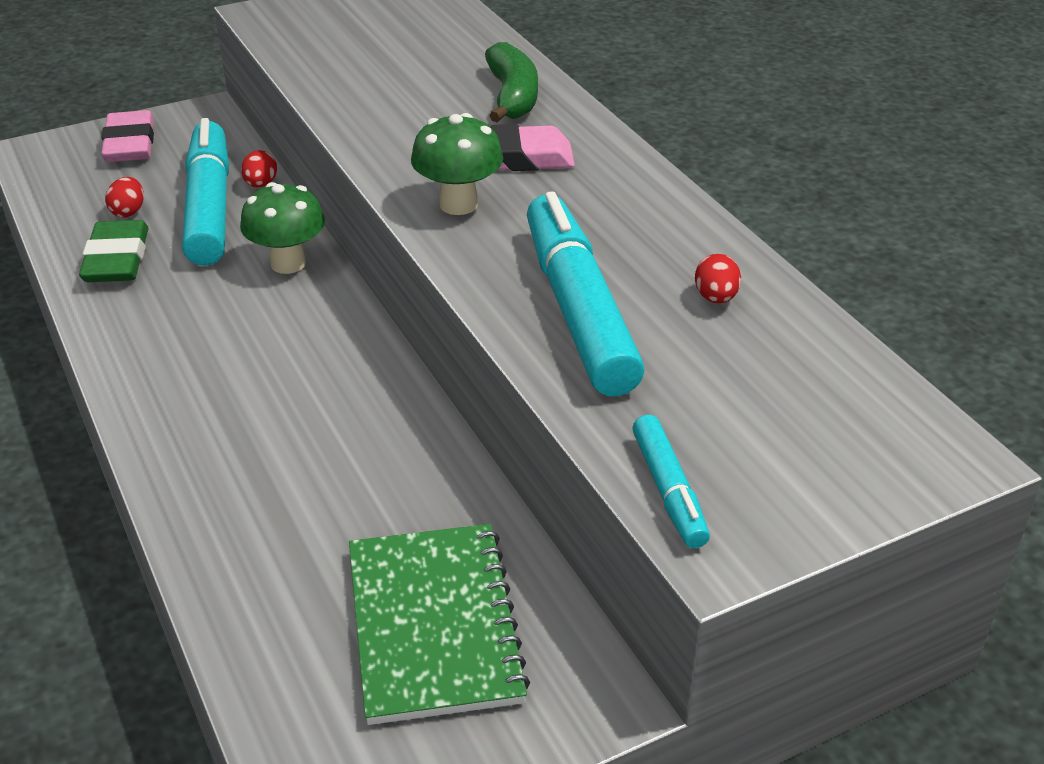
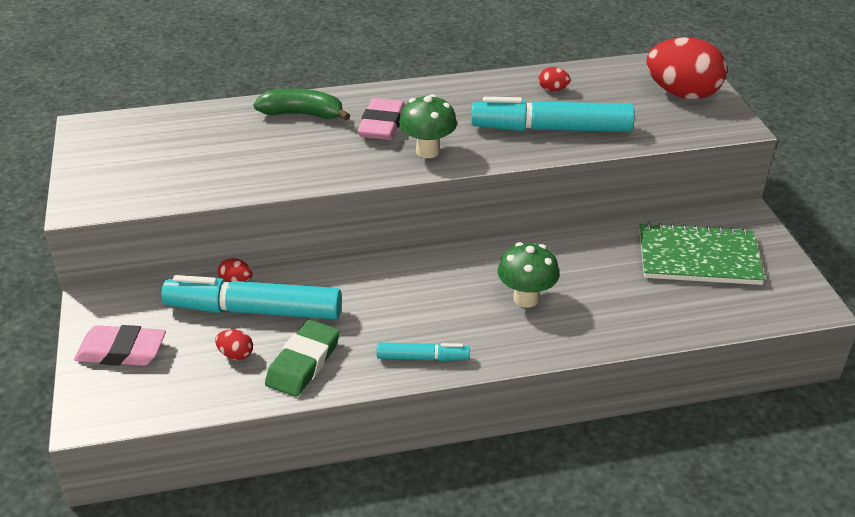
camera: 75 degrees left, 0 degrees up
green eraser [79,220,148,282] -> green eraser turned 75 degrees counterclockwise [265,320,340,397]
green mushroom [240,182,325,274] -> green mushroom moved to [498,242,559,308]
turquoise marker [632,415,710,548] -> turquoise marker moved to [376,342,470,361]
none -> red egg [646,37,727,99]

